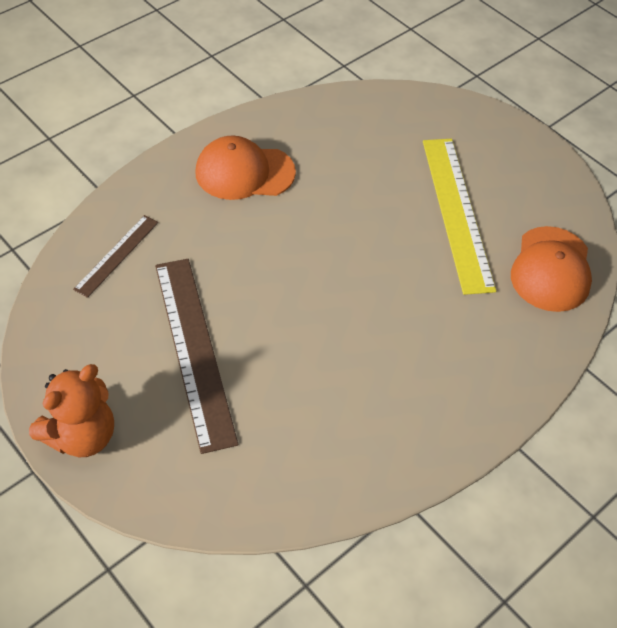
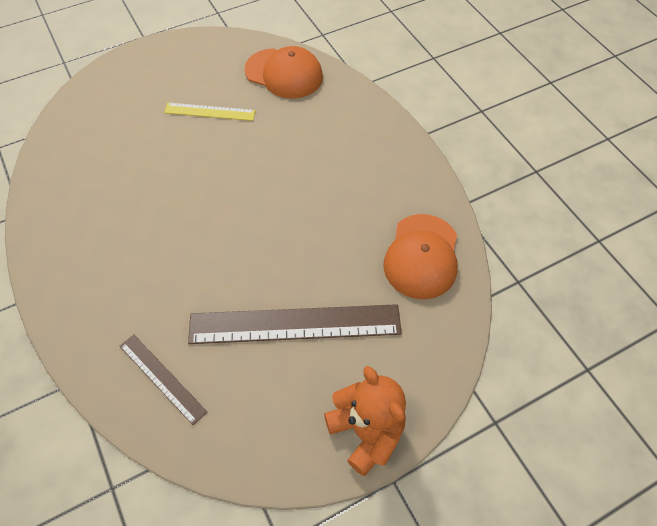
camera: 75 degrees left, 5 degrees up
orange cap [195,136,296,200] -> orange cap moved to [383,214,458,300]
yellow ruler [423,139,496,295] -> yellow ruler [164,103,256,121], size x0.53

